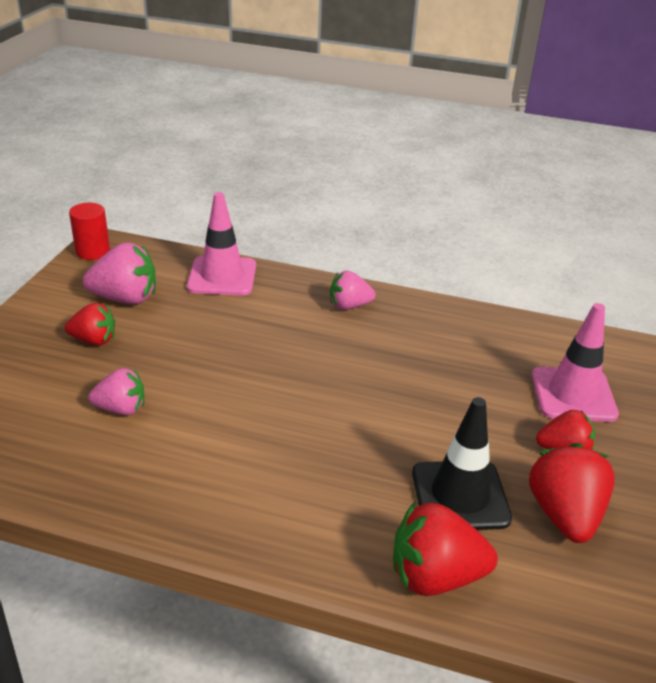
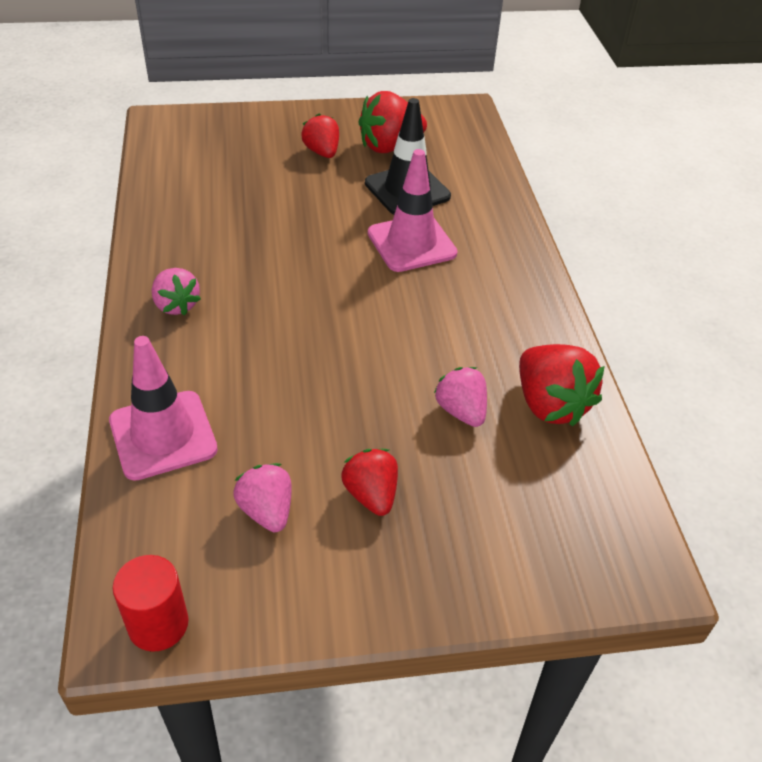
camera: 115 degrees left, 10 degrees up
pink strawberry [83,242,156,304] -> pink strawberry [233,463,292,532], size x0.64
red strawberry [393,502,498,596] -> red strawberry moved to [519,344,605,427]
pink traffic cone [532,303,619,422] -> pink traffic cone moved to [368,149,457,272]

